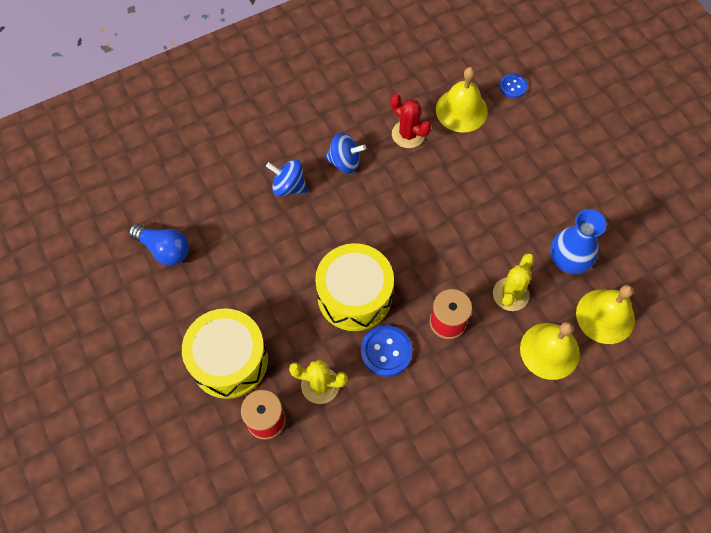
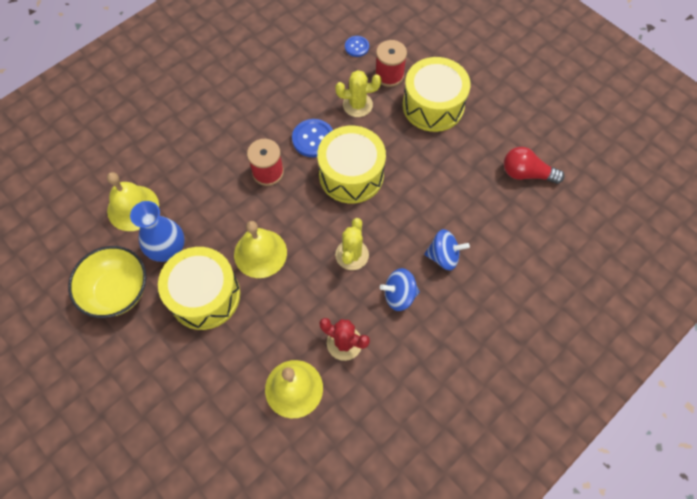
camera: 165 degrees right, 0 degrees up
blue light bulb [129,224,189,266] -> red light bulb [504,147,564,184]
yellow cactus [493,253,534,311] -> yellow cactus moved to [335,218,369,270]
blue button [500,74,528,98] -> blue button moved to [345,36,369,57]
yellow bell [520,322,580,380] -> yellow bell moved to [234,221,287,278]
none -> yellow bowl [68,246,146,318]
none -> yellow drum [158,247,240,330]

